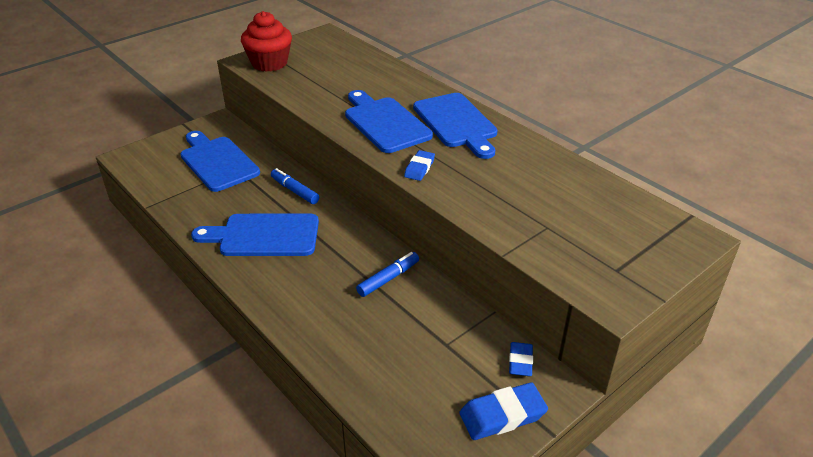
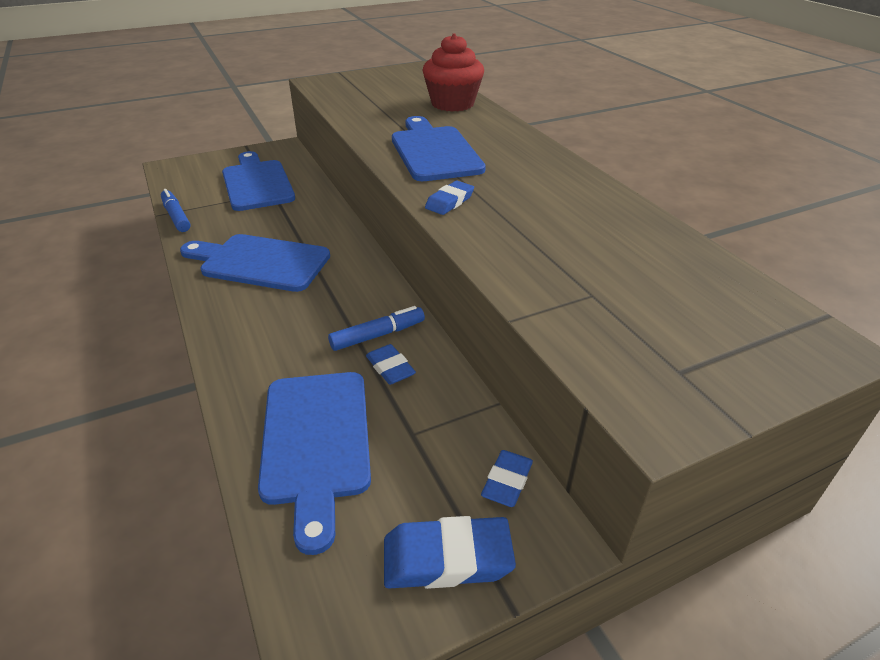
camera: 15 degrees right, 0 degrees up
red cupcake [241,11,292,72] -> red cupcake moved to [422,33,484,112]
blue marker [271,168,319,204] -> blue marker moved to [161,189,191,232]
blue cutting board [413,93,498,159] -> blue cutting board moved to [258,372,371,555]
none -> blue eraser [366,344,416,385]

